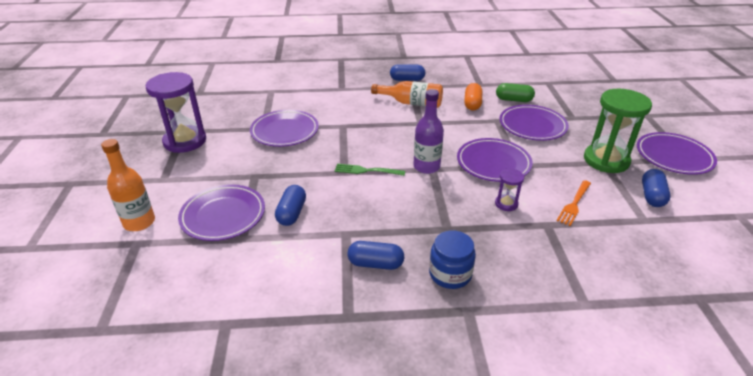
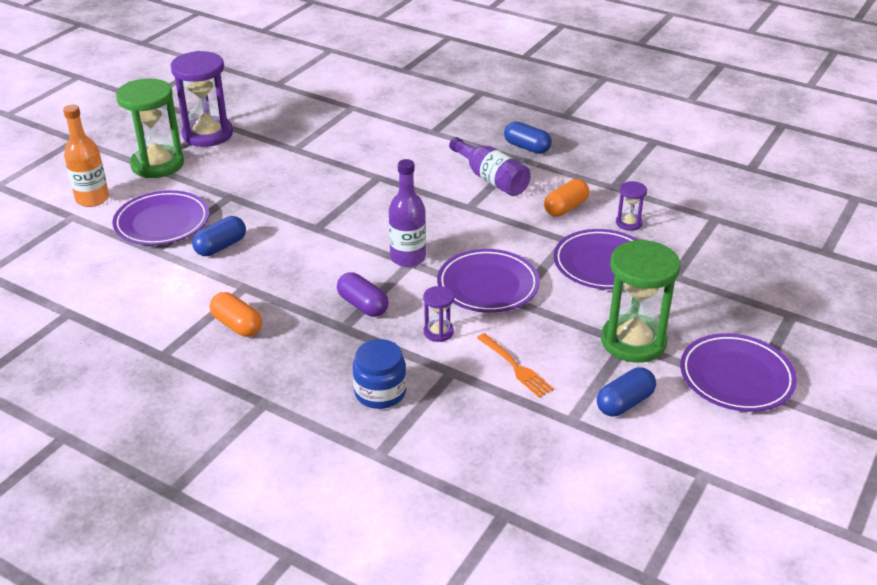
camera: 35 degrees right, 0 degrees up
purple plate [250,110,319,147] -> none
green fork [335,164,405,176] -> none
blue capsule [347,241,404,270] -> orange capsule [210,292,262,337]
orange bottle [371,81,443,108] -> purple bottle [449,137,531,196]
blue jar [429,230,476,289] -> blue jar moved to [353,339,406,409]
green capsule [496,83,535,102] -> purple hourglass [616,181,647,231]
orange fork [556,180,591,226] -> orange fork turned 105 degrees counterclockwise [477,333,554,398]
none -> green hourglass [116,78,184,178]
none -> purple capsule [337,272,388,317]

